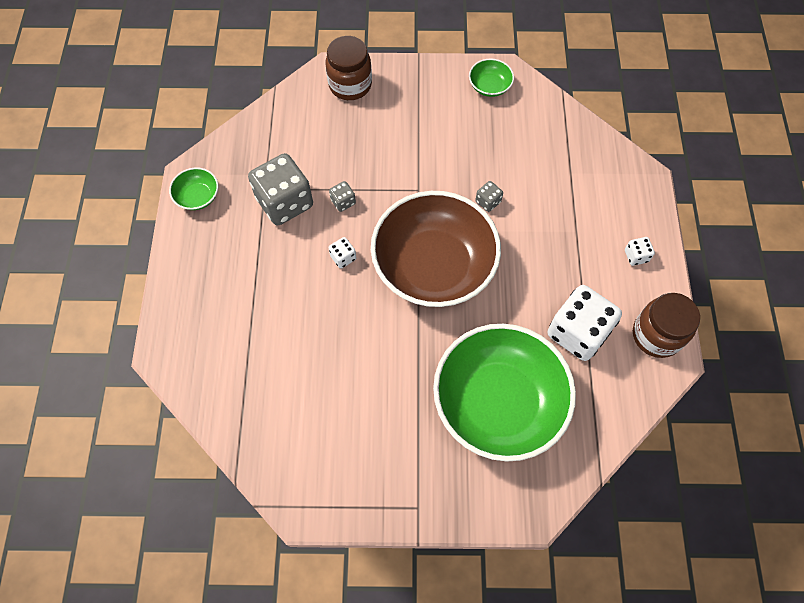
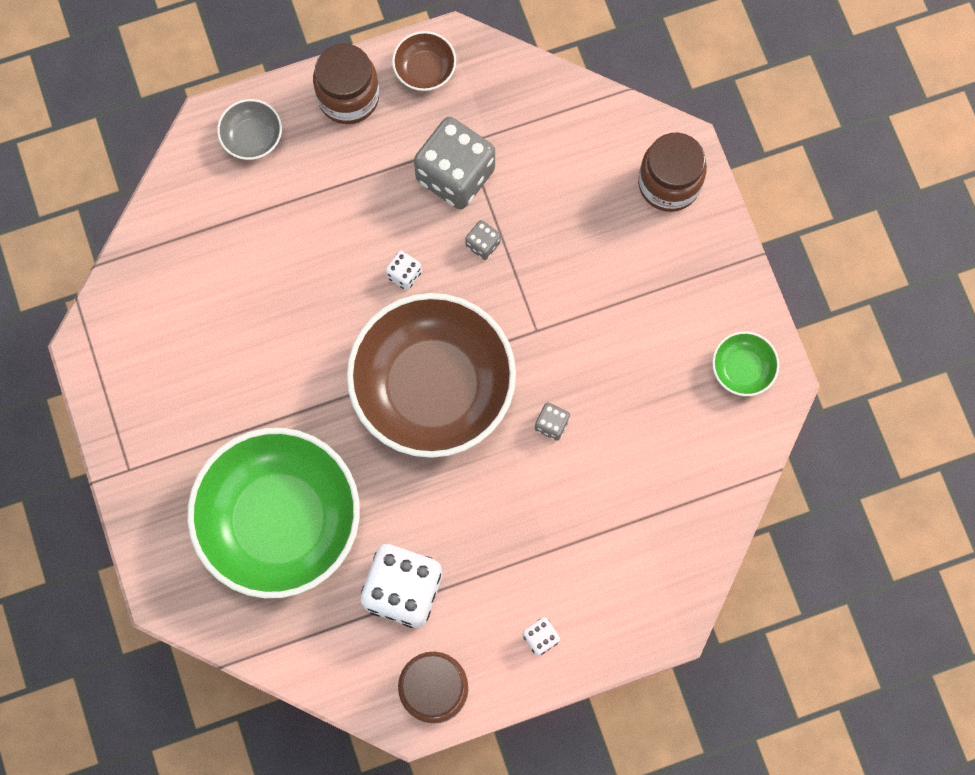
camera: 70 degrees right, 10 degrees up
green bowl [169,167,218,210] -> brown bowl [392,31,456,91]
none -> grey bowl [217,99,282,160]
none -> brown jar [313,44,379,124]

